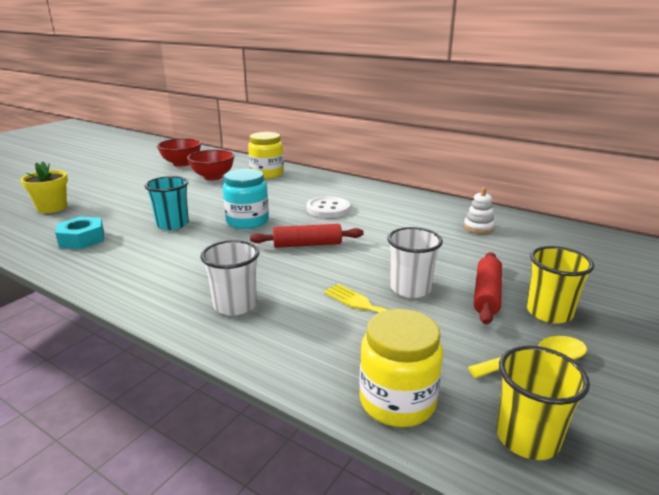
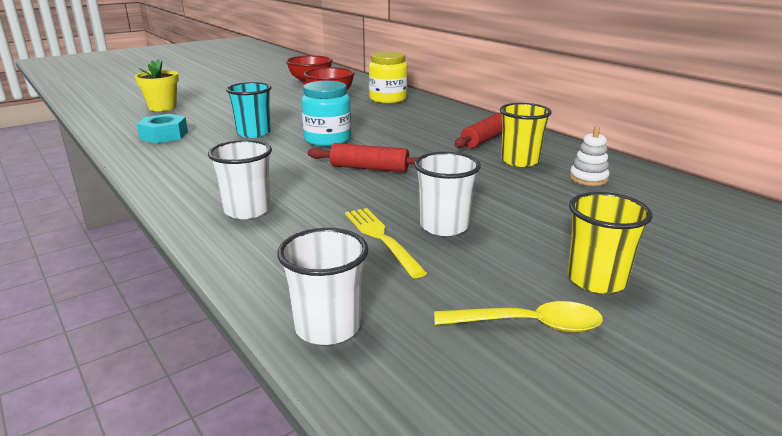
camera: 20 degrees right, 0 degrees up
white button [306,196,350,218] -> none
yellow jar [359,309,443,427] -> white cup [277,228,368,345]
red rolling pin [473,252,502,324] -> red rolling pin moved to [454,112,502,148]
yellow cup [496,346,590,460] -> yellow cup moved to [500,103,552,167]

